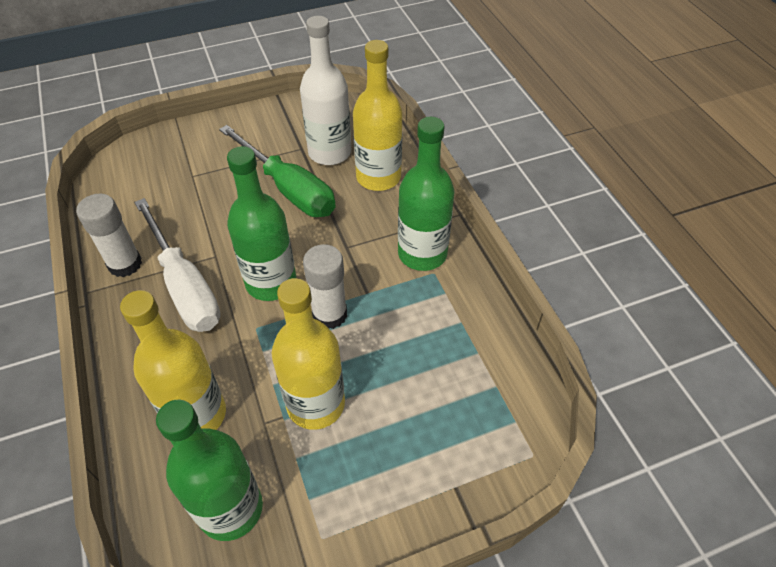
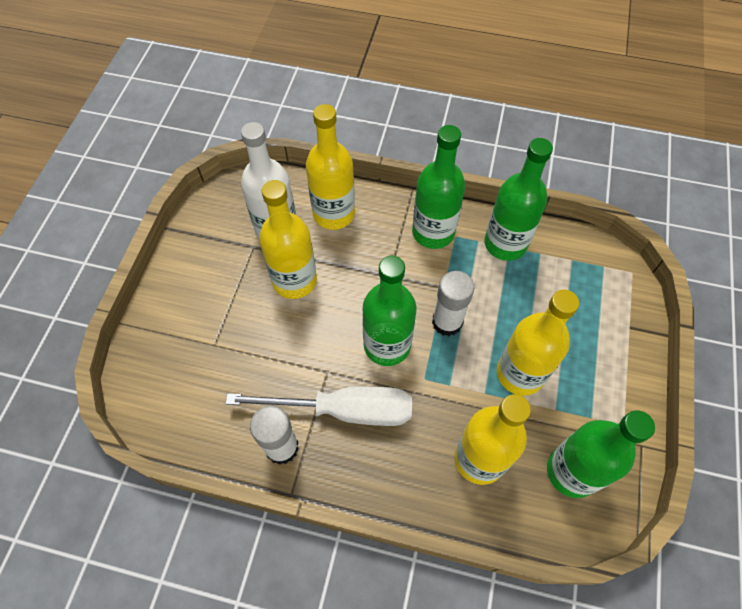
camera: 55 degrees left, 10 degrees up
green screwdriver [219,125,336,217] -> yellow bottle [259,180,317,299]
none -> green bottle [484,138,553,261]

